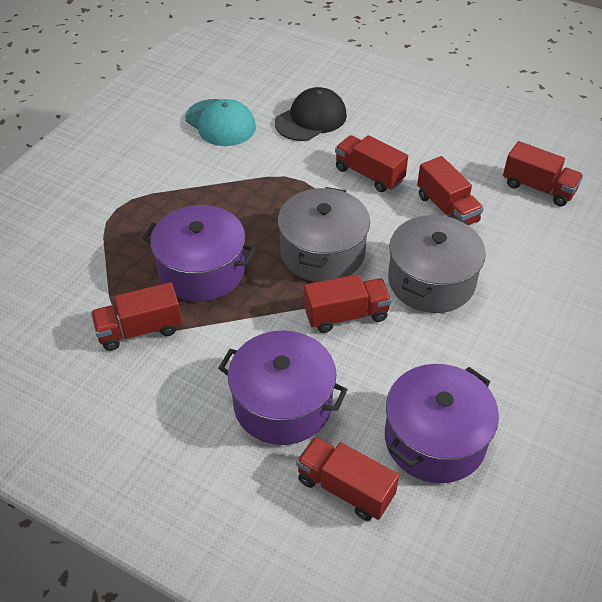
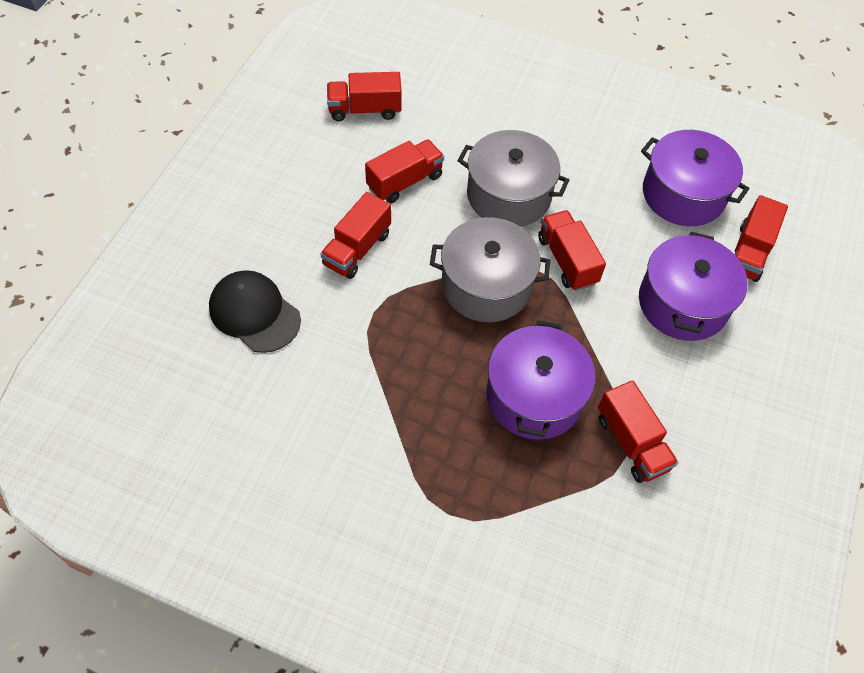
camera: 100 degrees left, 10 degrees up
turquoise cap [185,99,256,146] -> none
red truck [503,141,583,207] -> red truck turned 120 degrees counterclockwise [327,72,402,121]

